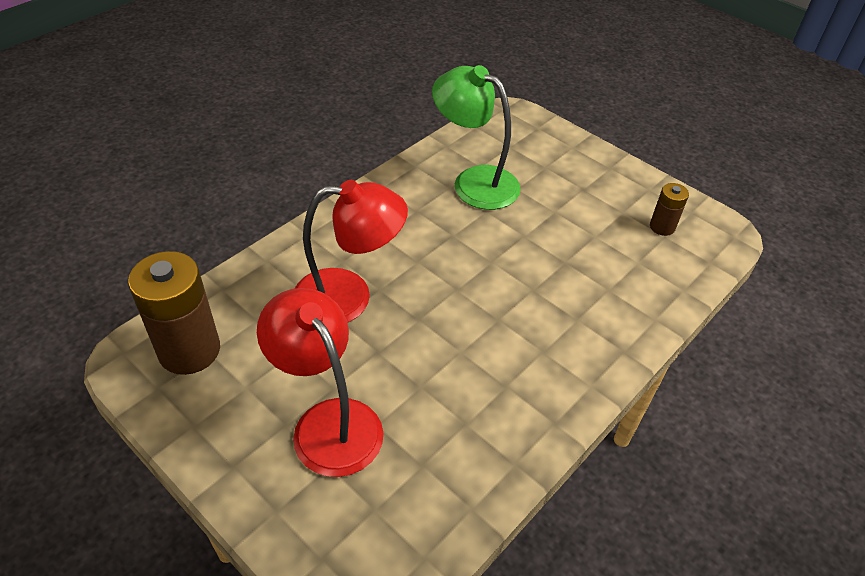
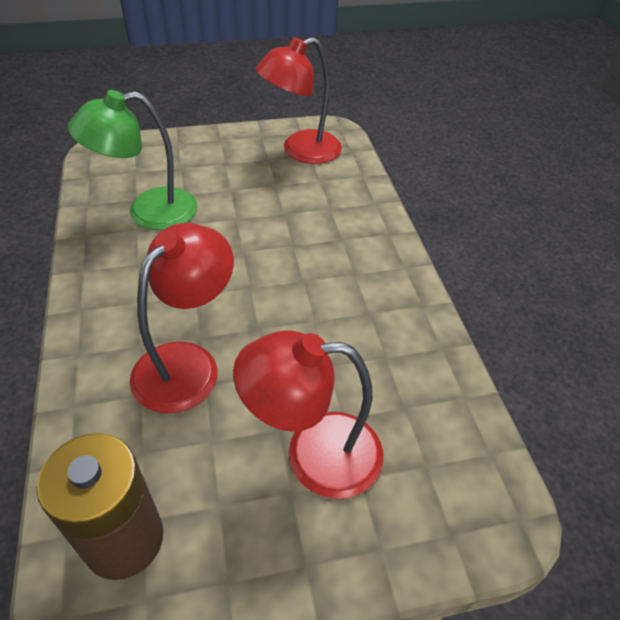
camera: 55 degrees left, 0 degrees up
brown battery [650,183,689,236] -> red lamp [255,37,342,164]

